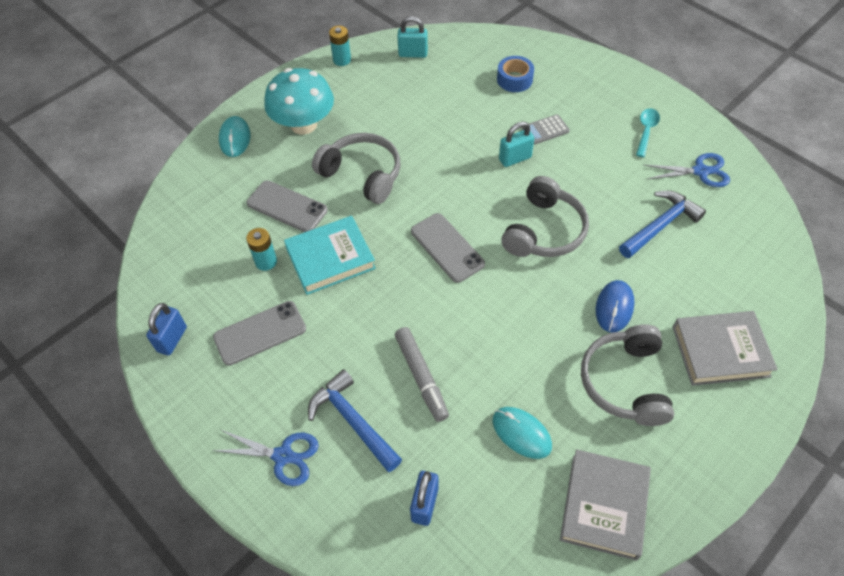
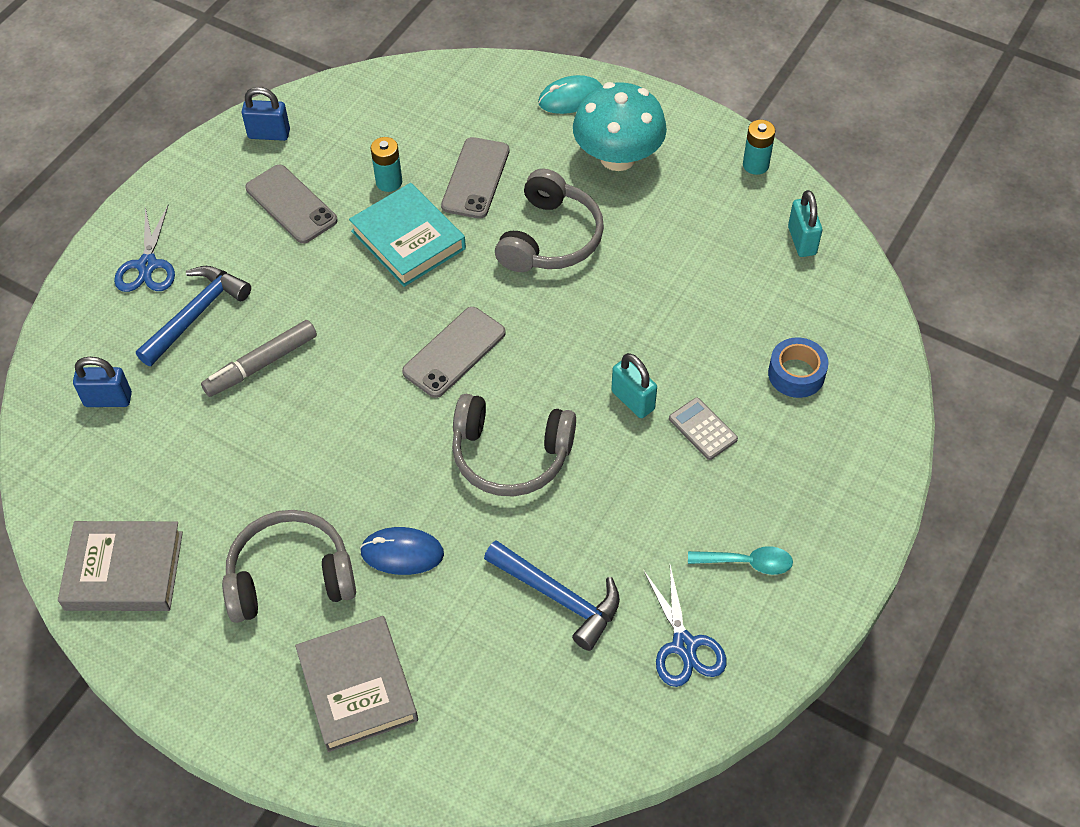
camera: 75 degrees right, 0 degrees up
turquoise mouse [492,407,552,459] -> none

